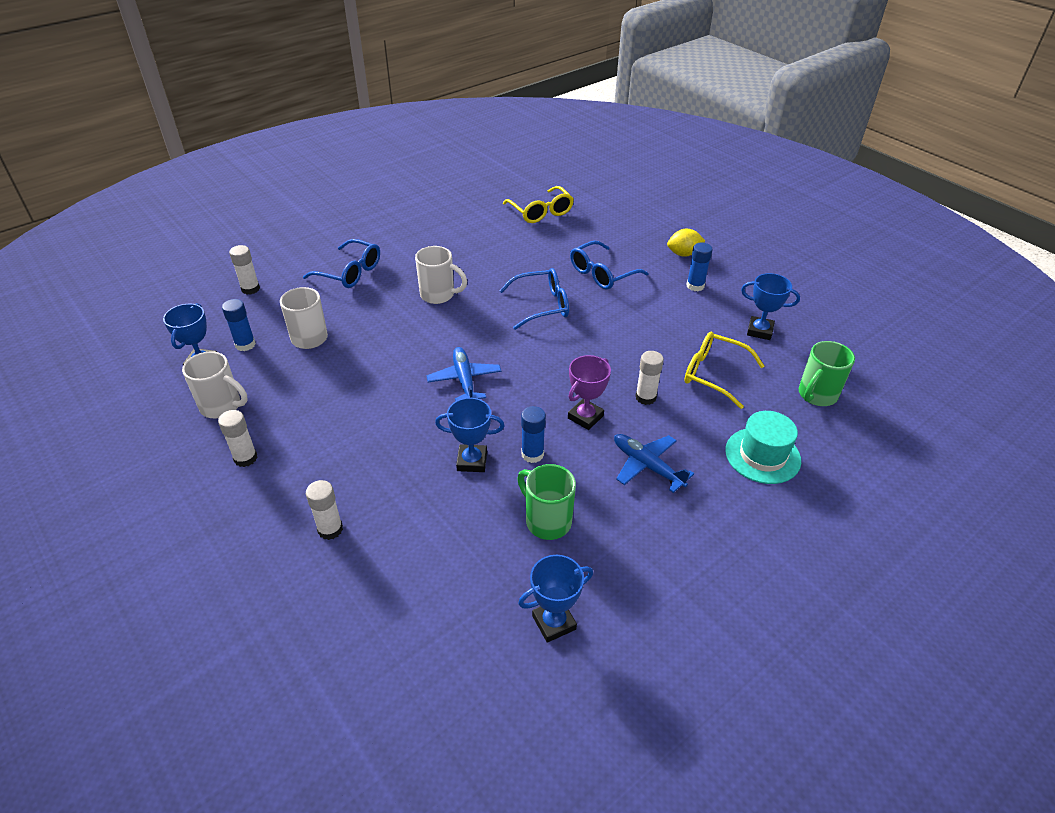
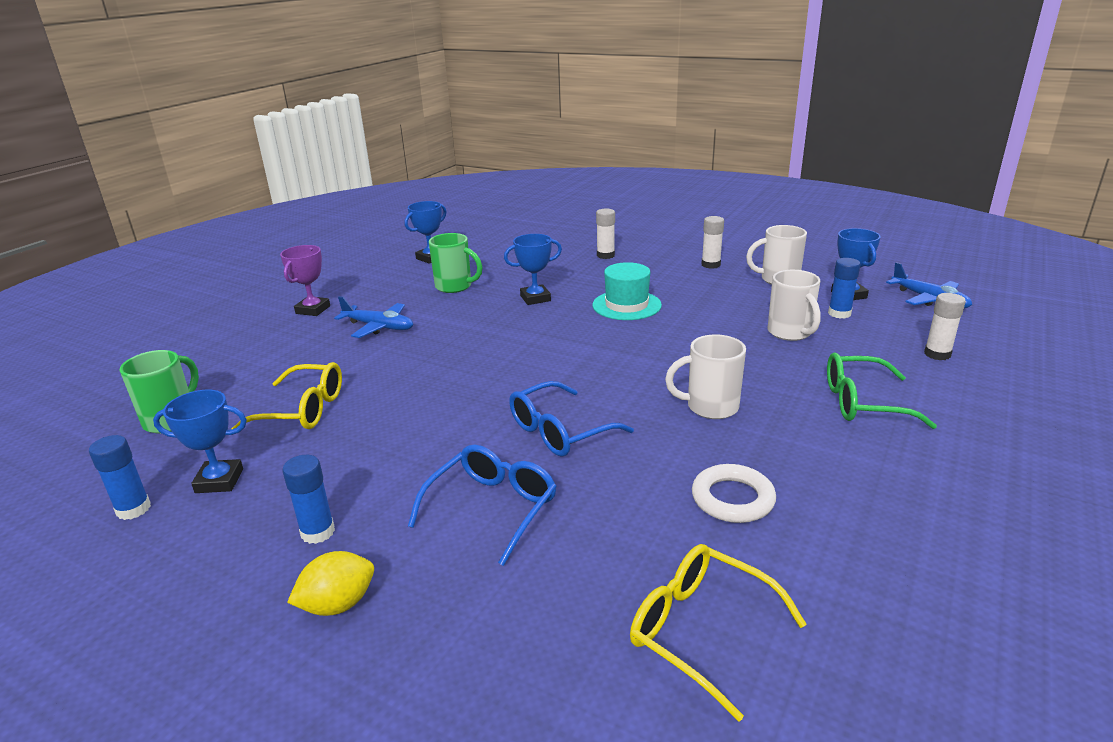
camera: 160 degrees right, 15 degrees down
blue glasses [303,239,380,288] -> green glasses [827,352,937,429]
blue plane [426,347,501,401] -> blue plane moved to [886,262,972,308]
blue glue stick [521,406,546,463] -> blue glue stick moved to [89,435,151,520]
purple trophy [568,355,611,430] -> purple trophy moved to [280,245,330,316]
white glue stick [635,351,664,405] -> none
turquoise hat [725,411,801,484] -> turquoise hat moved to [593,262,662,320]
none -> white ring [692,464,776,523]

